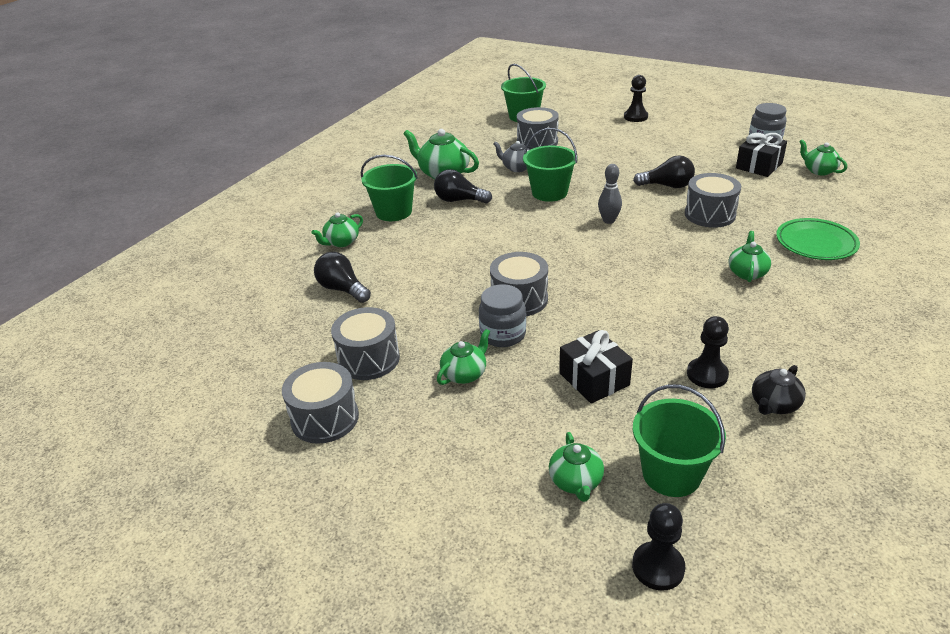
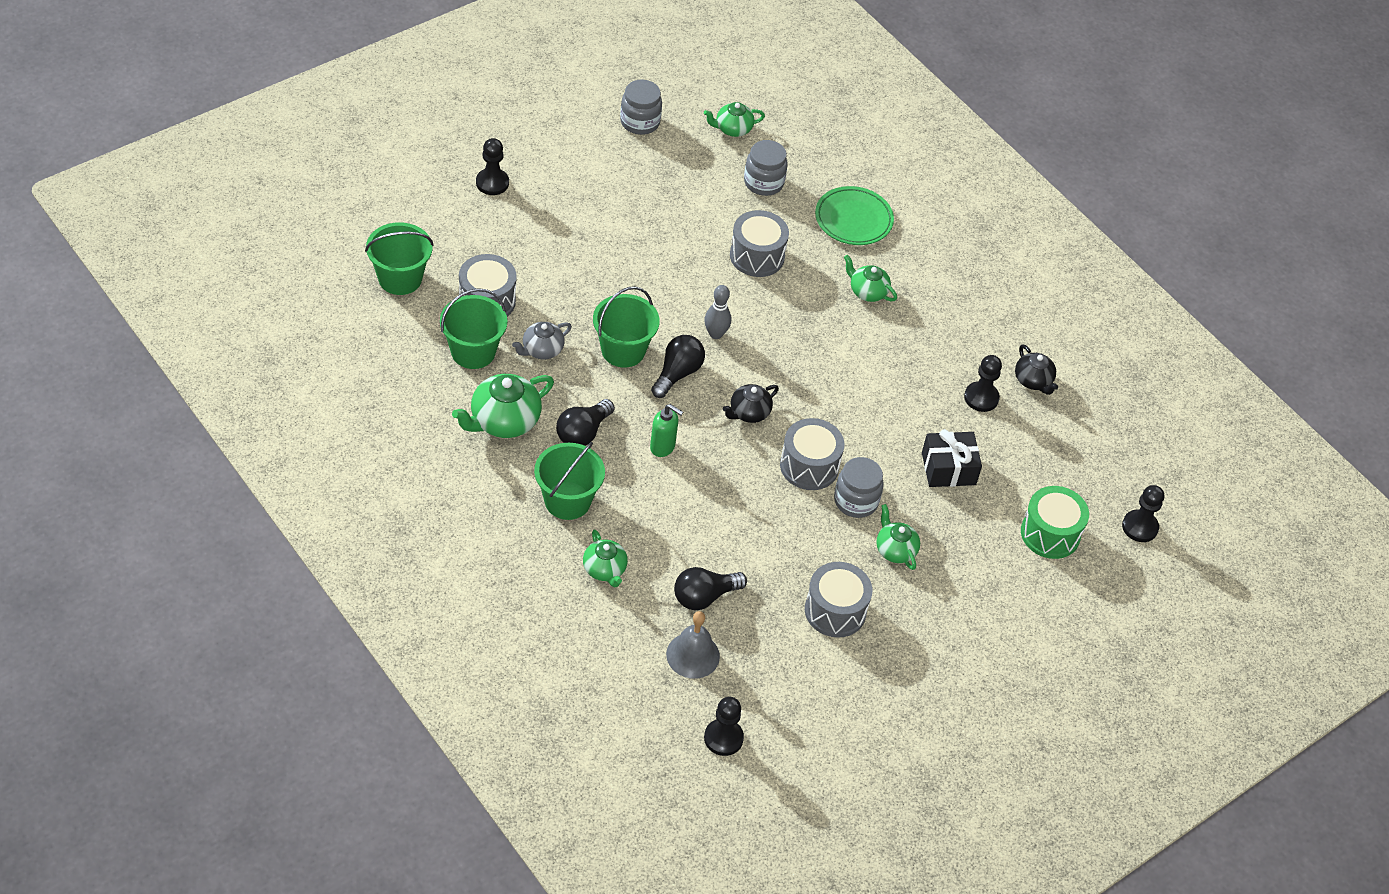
camera: 75 degrees left, 15 degrees up
grey drum [282,362,359,444] -> none
green teapot [549,432,604,502] -> green drum [1021,486,1089,559]
black light bulb [633,155,695,188] -> black light bulb moved to [651,335,705,398]
green bucket [633,384,726,497] -> green bucket moved to [440,288,508,369]
black gift [736,133,787,177] -> none
none -> green soap dispenser [650,404,683,457]
none -> grey bell [666,611,720,679]
none -> black pawn [704,697,744,756]
none -> black teapot [723,384,779,423]
none -> grey jar [744,140,788,196]

